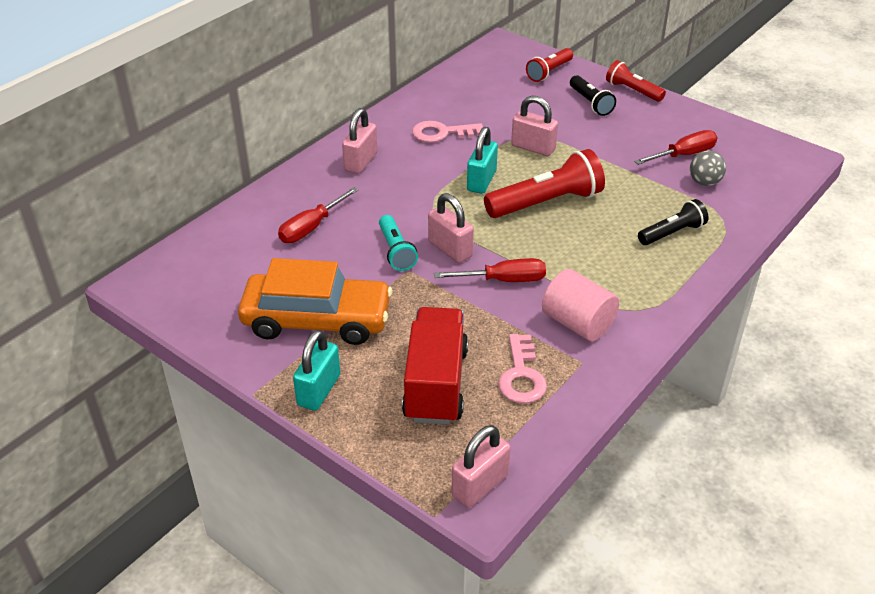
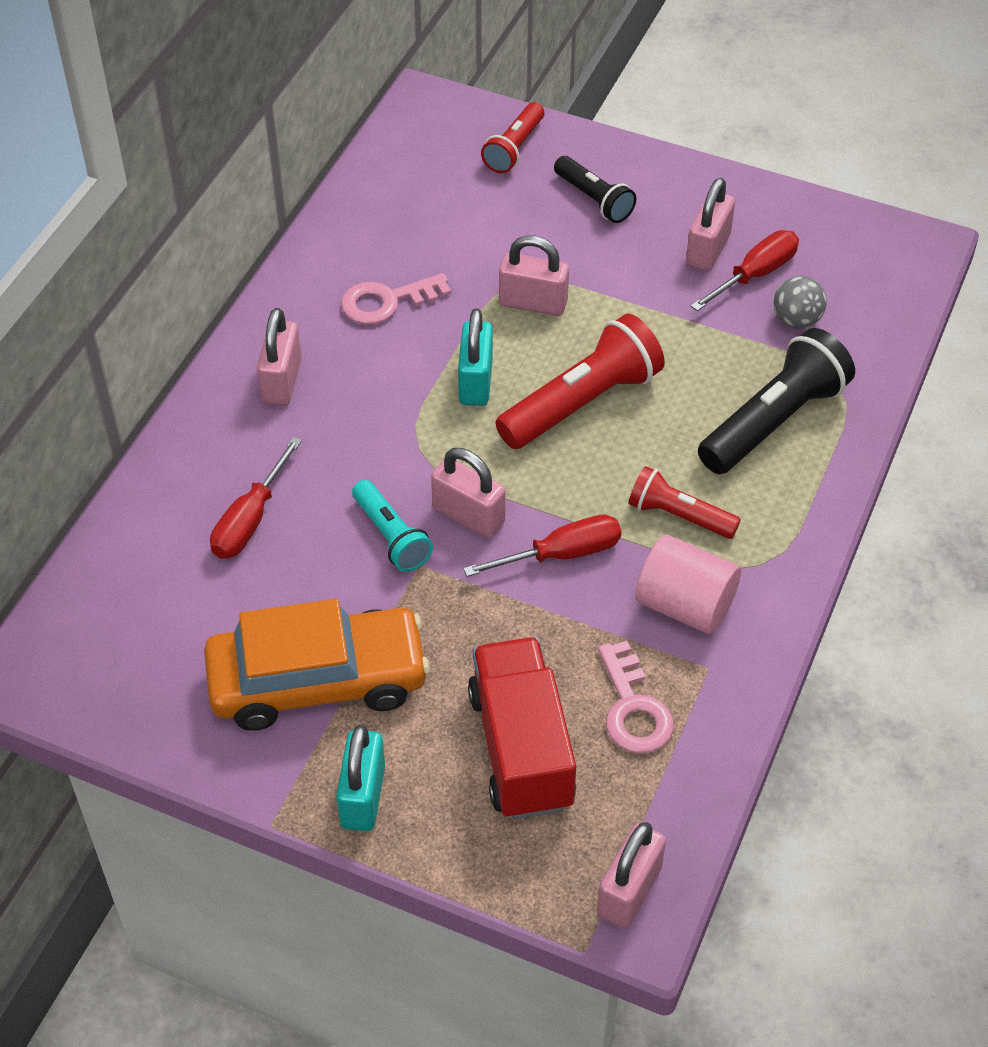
camera: 15 degrees left, 10 degrees up
red flashlight [606,60,666,102] -> red flashlight moved to [628,466,741,539]
black flashlight [638,199,708,245] -> black flashlight [698,328,855,474], size x1.70
none -> pink padlock [686,178,735,272]

